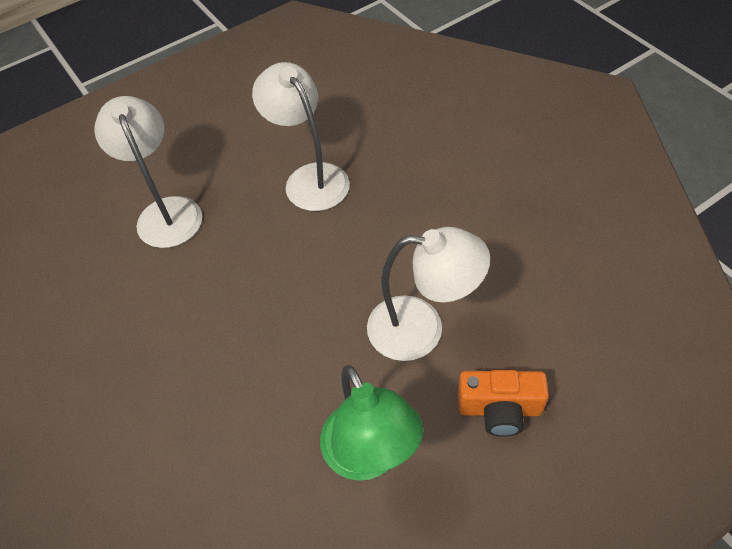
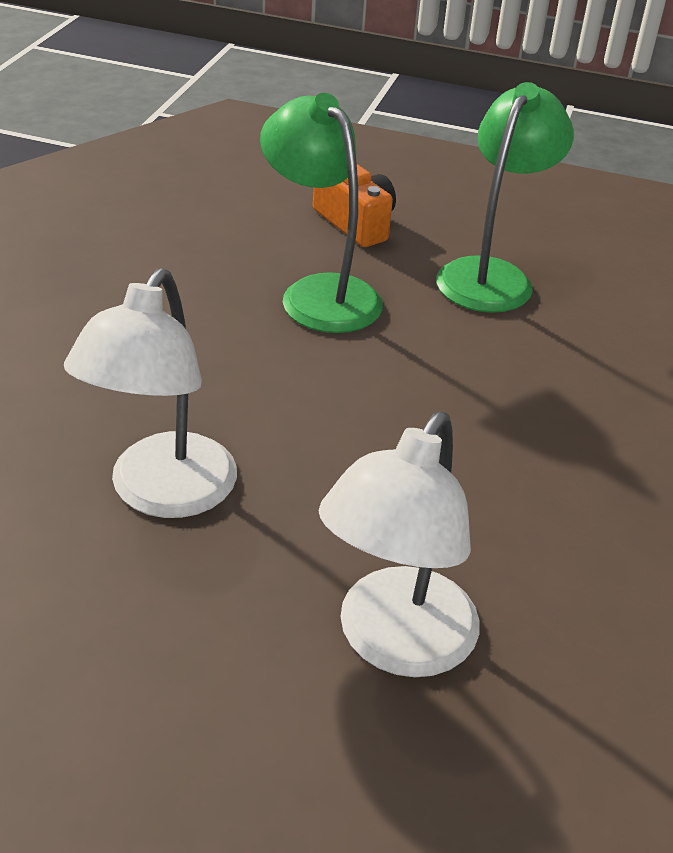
camera: 135 degrees left, 15 degrees down
white lamp [367,227,490,361] -> green lamp [260,93,383,333]

